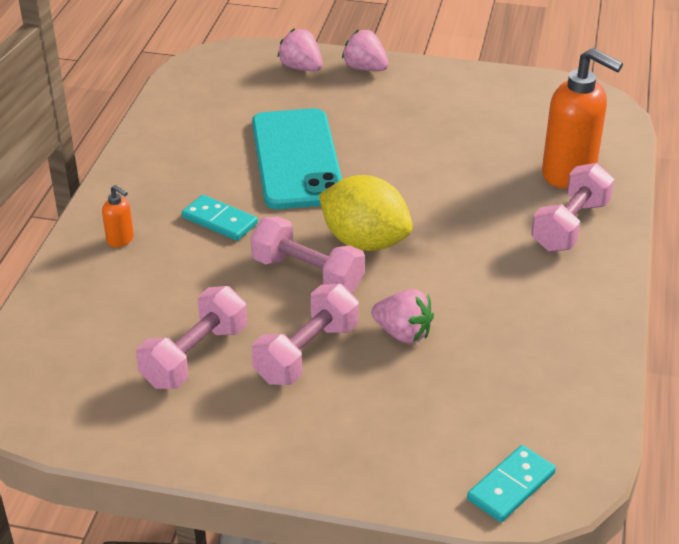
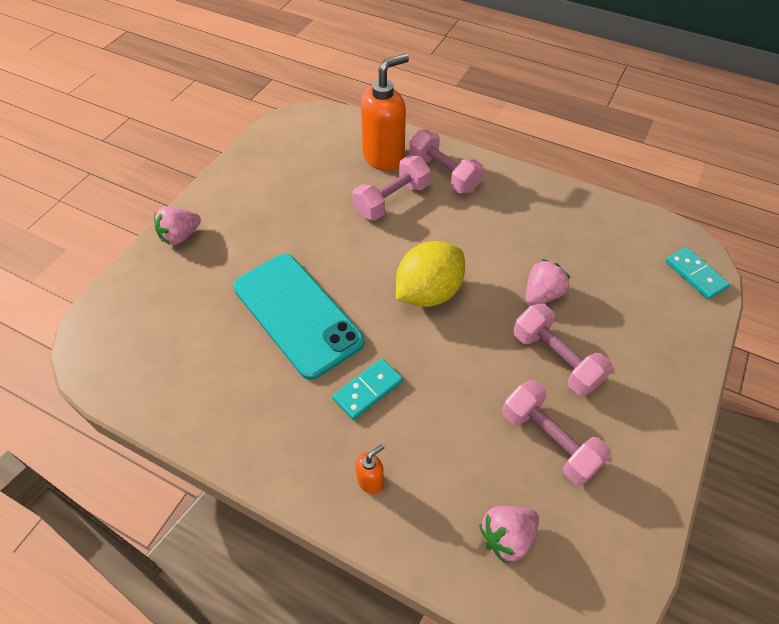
camera: 75 degrees left, 15 degrees up
pink dumbbell [251,216,365,293] -> pink dumbbell moved to [352,155,431,220]
turquoise phone [252,108,342,209] -> turquoise phone turned 45 degrees clockwise [233,254,365,380]
pink strawberry [278,28,322,71] -> pink strawberry moved to [479,506,539,564]

